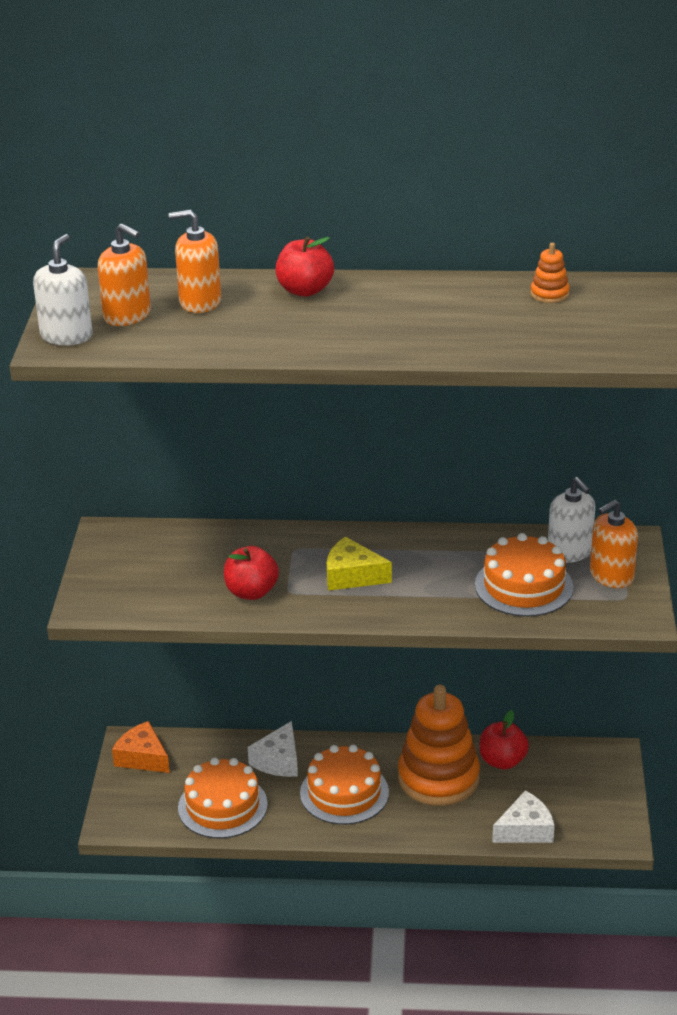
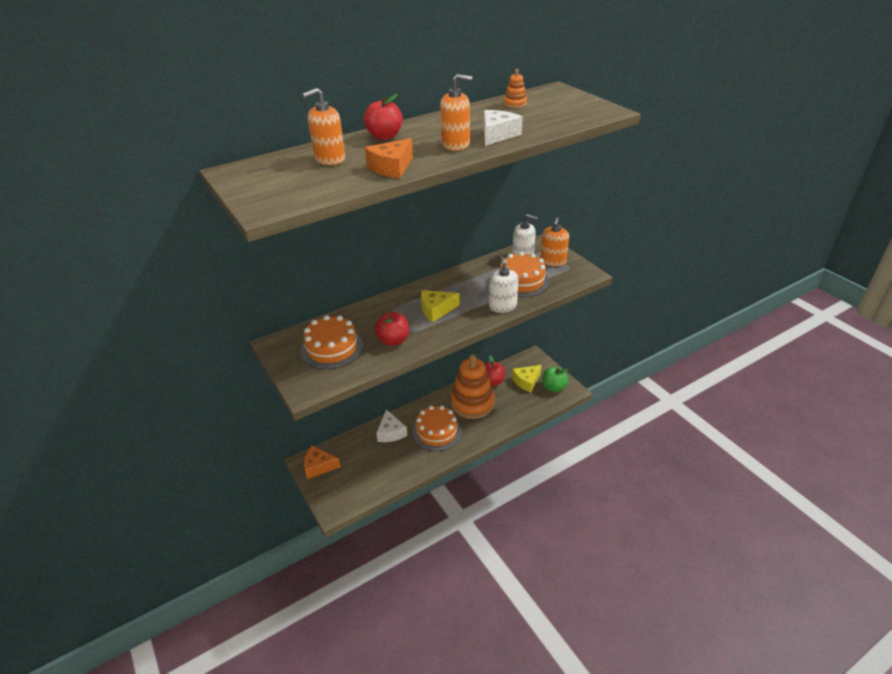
camera: 35 degrees left, 5 degrees up
white soap dispenser [33,234,92,345] -> white soap dispenser moved to [489,254,518,313]
orange soap dispenser [98,223,151,326] -> orange soap dispenser moved to [440,74,472,151]
orange cake [178,757,268,838] -> orange cake moved to [301,315,363,369]
white cheese [492,790,555,843] -> white cheese moved to [484,110,523,146]
none -> orange cheese [365,138,413,178]
none -> yellow cheese [512,365,542,393]
none -> green apple [542,367,569,392]

